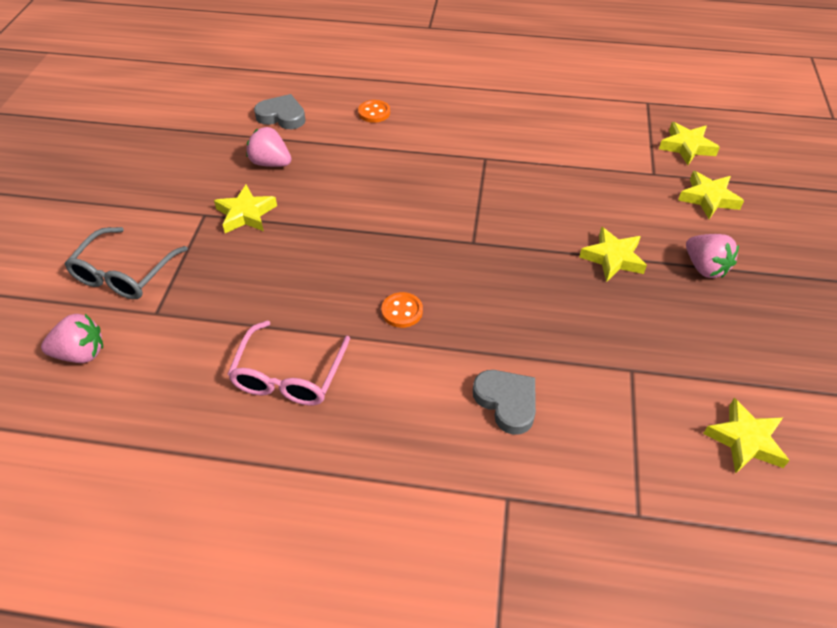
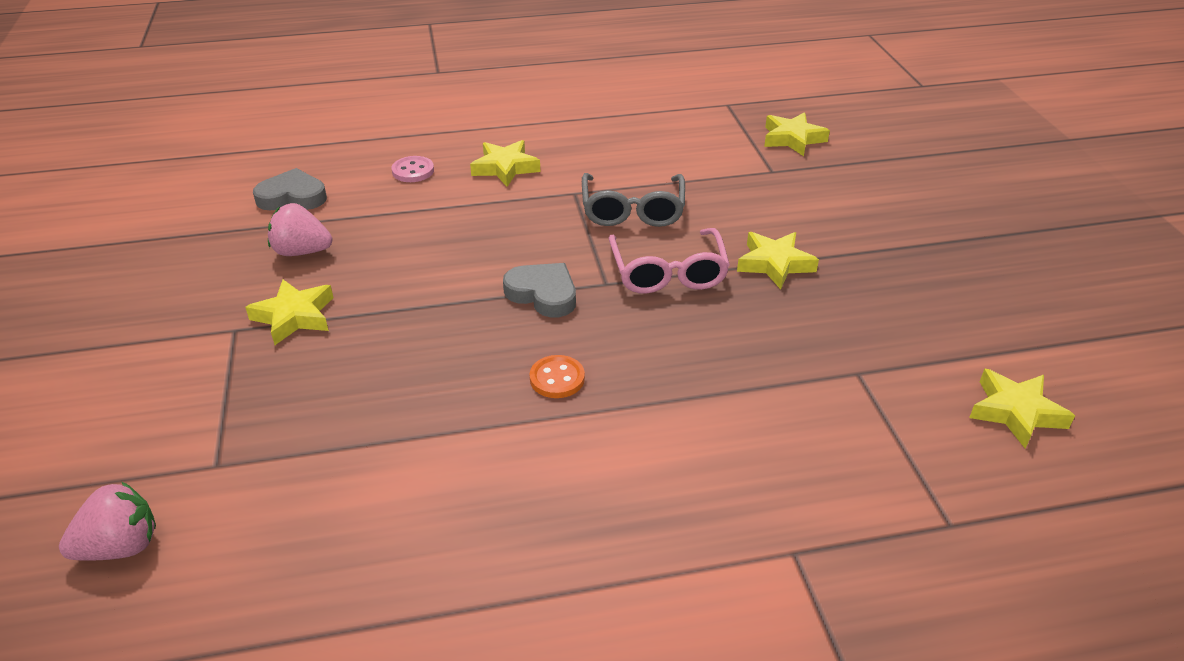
camera: 20 degrees left, 10 degrees down
grey glasses [65,227,188,299] -> grey glasses moved to [582,173,685,227]
pink glasses [227,321,350,406] -> pink glasses moved to [609,228,730,294]
orange button [358,100,390,123] -> pink button [392,156,434,182]
grey heart [473,370,536,435] -> grey heart moved to [503,263,576,317]
yellow star [678,171,744,219] -> yellow star moved to [470,140,540,187]
pink strawberry [686,234,739,278] -> none

